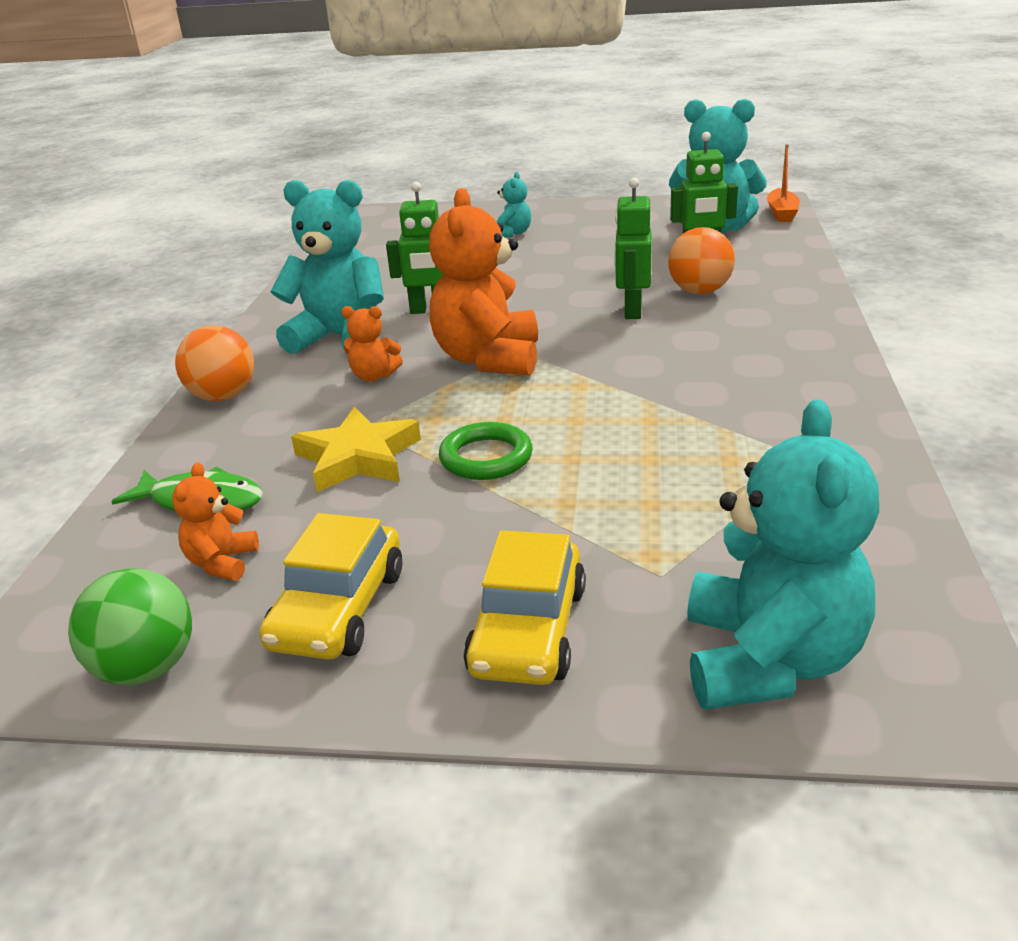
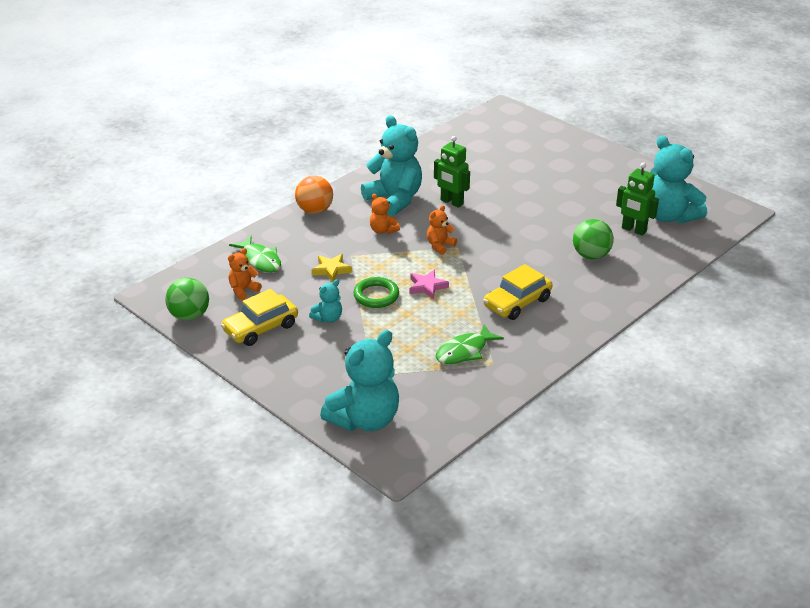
camera: 35 degrees right, 5 degrees up
yellow star [291,406,421,492] -> yellow star [312,254,352,282], size x0.65
orange teddy bear [429,188,538,375] -> orange teddy bear [427,205,457,255], size x0.47
yellow car [463,530,586,685] -> yellow car moved to [483,264,553,320]
turquoise teddy bear [497,172,531,238] -> turquoise teddy bear moved to [309,280,342,323]
green robot [614,178,652,319] -> none
orange ball [668,227,735,294] -> green ball [573,219,614,260]
orange boat [767,144,800,222] -> none
none -> pink star [409,270,449,300]
none -> green fish [436,324,504,364]

